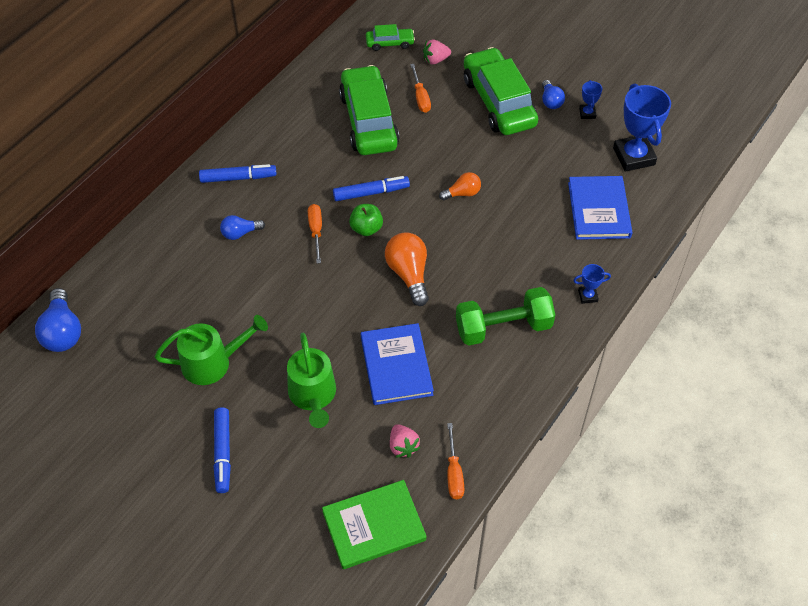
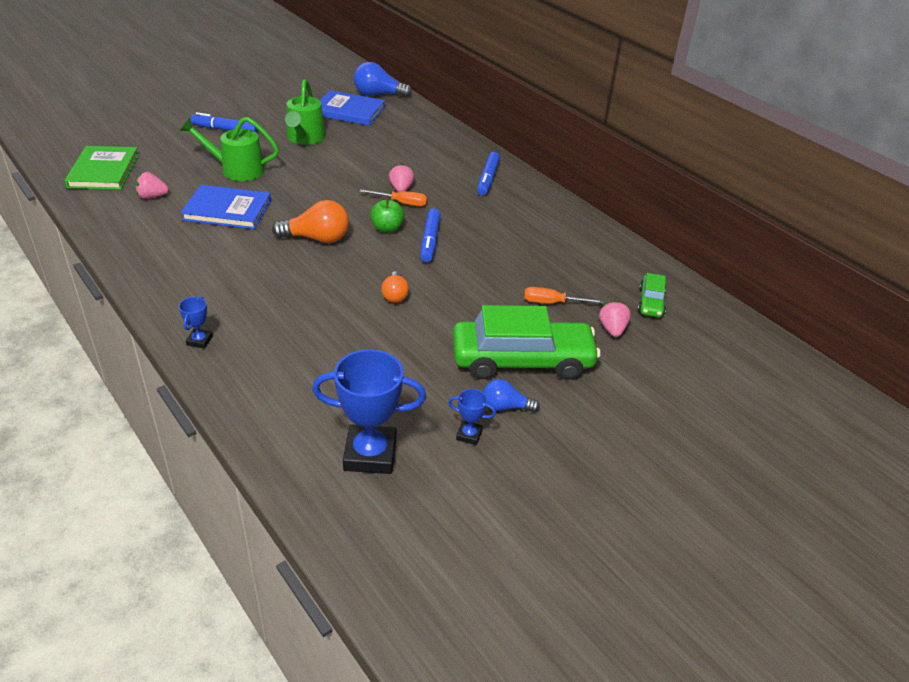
camera: 105 degrees right, 15 degrees down
blue light bulb [220,215,265,240] -> none
green car [339,65,400,155] -> none
orange screwdriver [447,423,464,499] -> none
green dumbbell [456,287,555,346] -> none
blue book [568,176,633,240] -> blue book moved to [320,90,385,126]
none -> pink strawberry [389,164,414,192]

